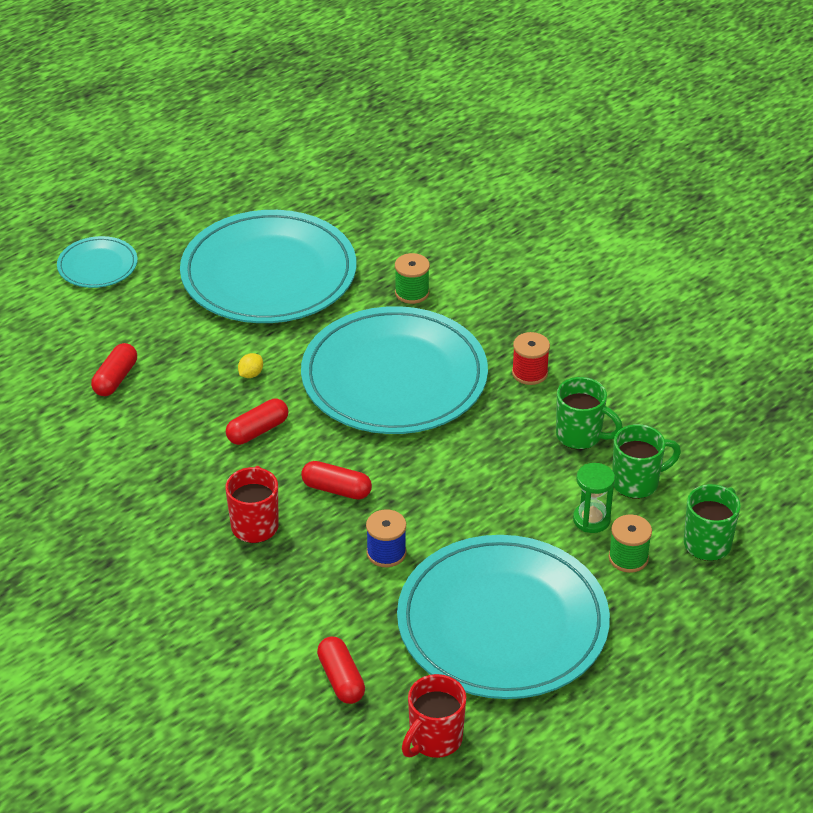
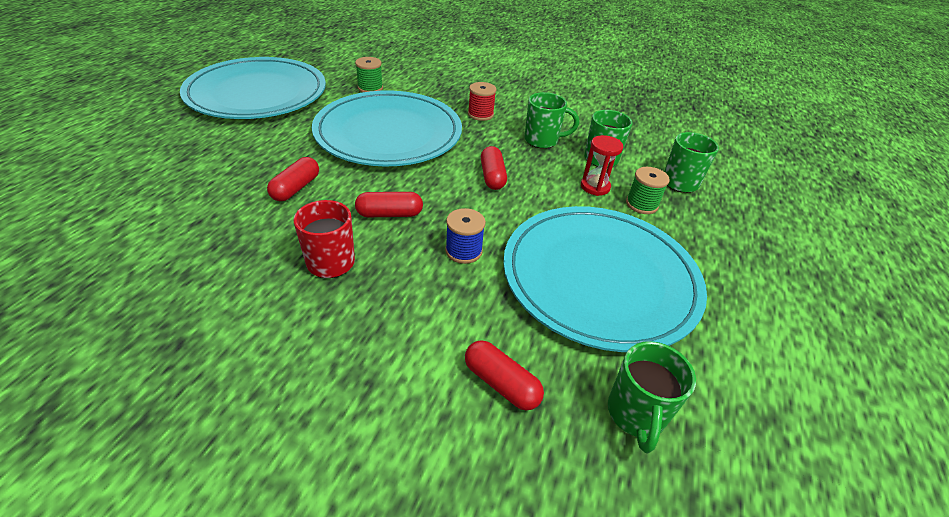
camera: 30 degrees left, 0 degrees up
turquoise plate [57,236,138,288] -> none
red capsule [91,343,137,396] -> red capsule moved to [481,146,507,190]
yellow lemon [238,353,263,378] -> none
red mug [402,674,466,758] -> green mug [608,341,696,453]
green hourglass [573,463,615,533] -> red hourglass [581,135,623,196]

